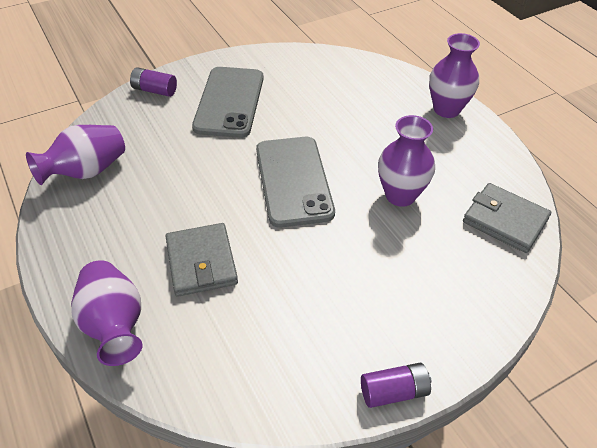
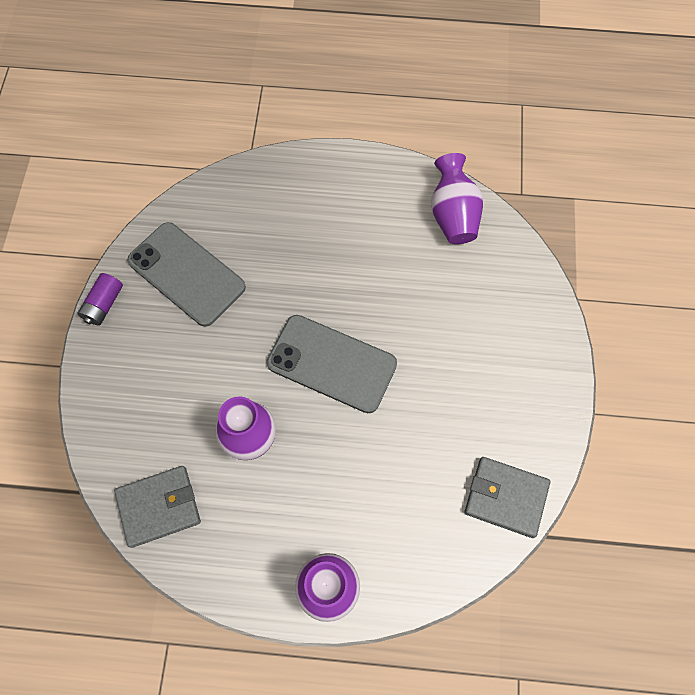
camera: 125 degrees right, 20 degrees up
purple vase [71,260,142,366] -> none
purple battery [130,67,177,97] -> none
grey wallet [166,223,238,297] -> grey wallet moved to [464,457,550,538]
grey phone [192,67,264,138] -> grey phone moved to [127,222,246,327]

